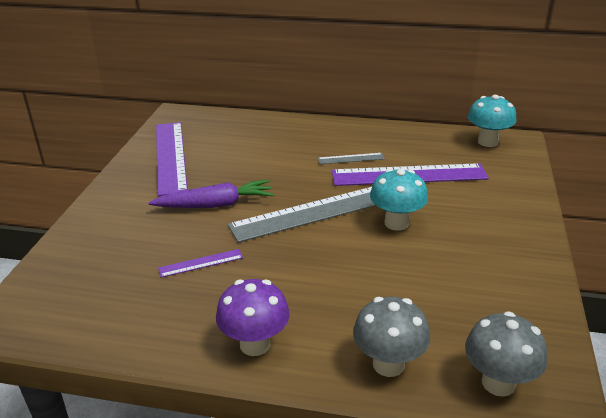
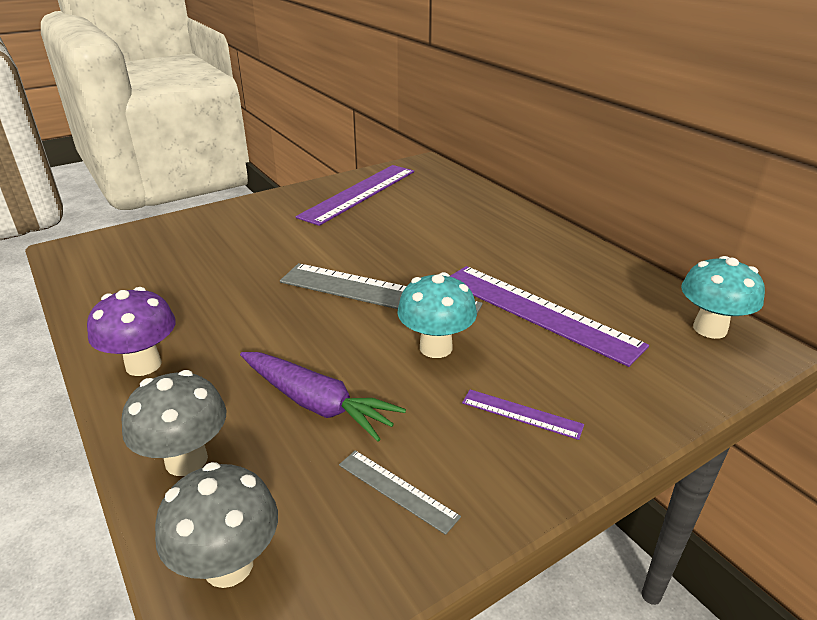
camera: 45 degrees right, 0 degrees up
purple carrot [148,180,274,208] -> purple carrot moved to [240,352,406,442]
purple ruler [158,249,243,278] -> purple ruler moved to [462,389,584,440]
grey ruler [318,153,385,164] -> grey ruler moved to [339,450,461,535]

